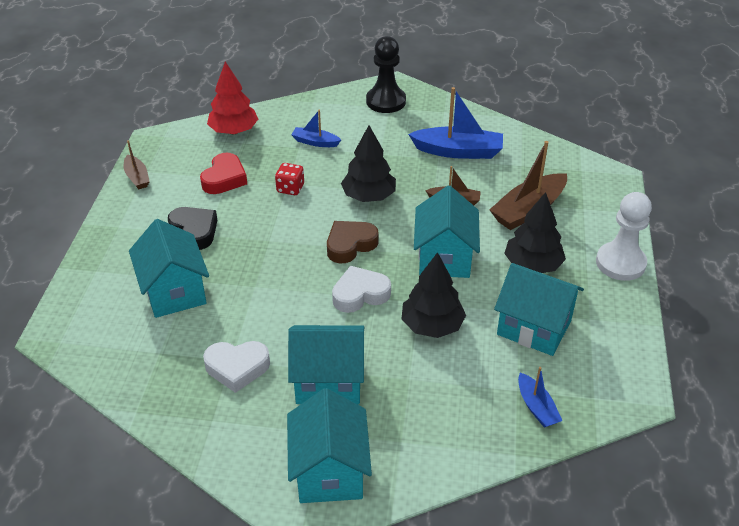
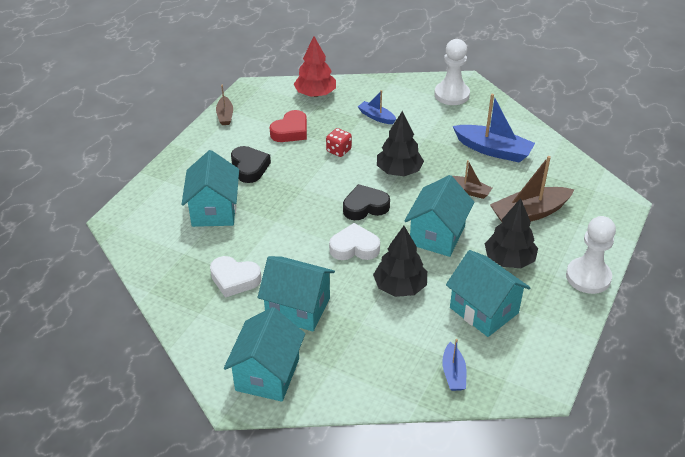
camera: 20 degrees right, 0 degrees up
brown heart [327,221,379,263] -> black heart [343,184,390,220]
black pawn [366,36,406,113] -> white pawn [434,39,470,105]

